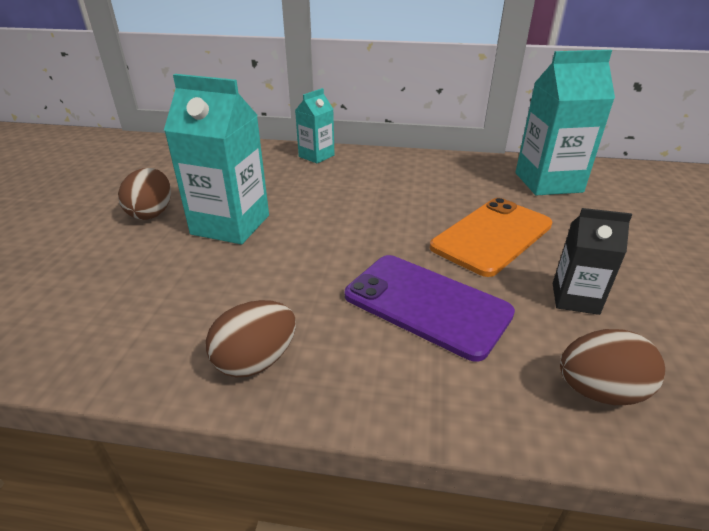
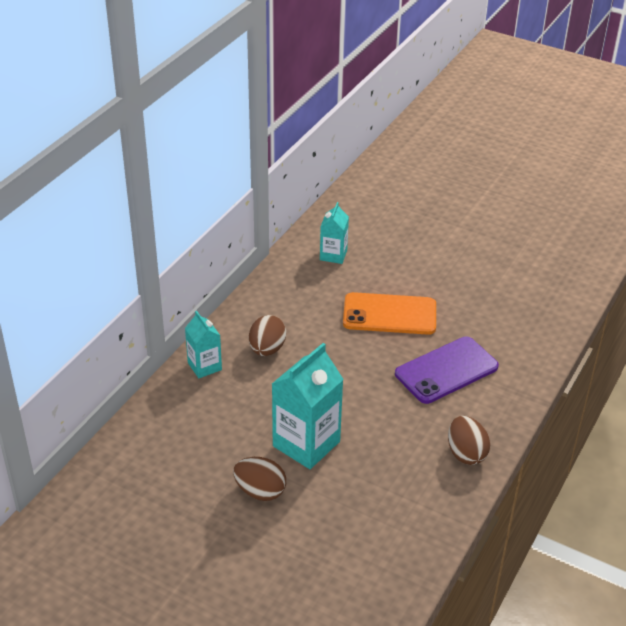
camera: 70 degrees left, 5 degrees up
orange phone [430,198,553,277] -> orange phone turned 60 degrees counterclockwise [343,292,436,335]
turquoise carton [515,50,615,195] -> turquoise carton [320,202,349,264], size x0.57
black carton [553,208,632,315] -> none
brown egg [560,329,665,405] -> brown egg moved to [249,315,286,356]

